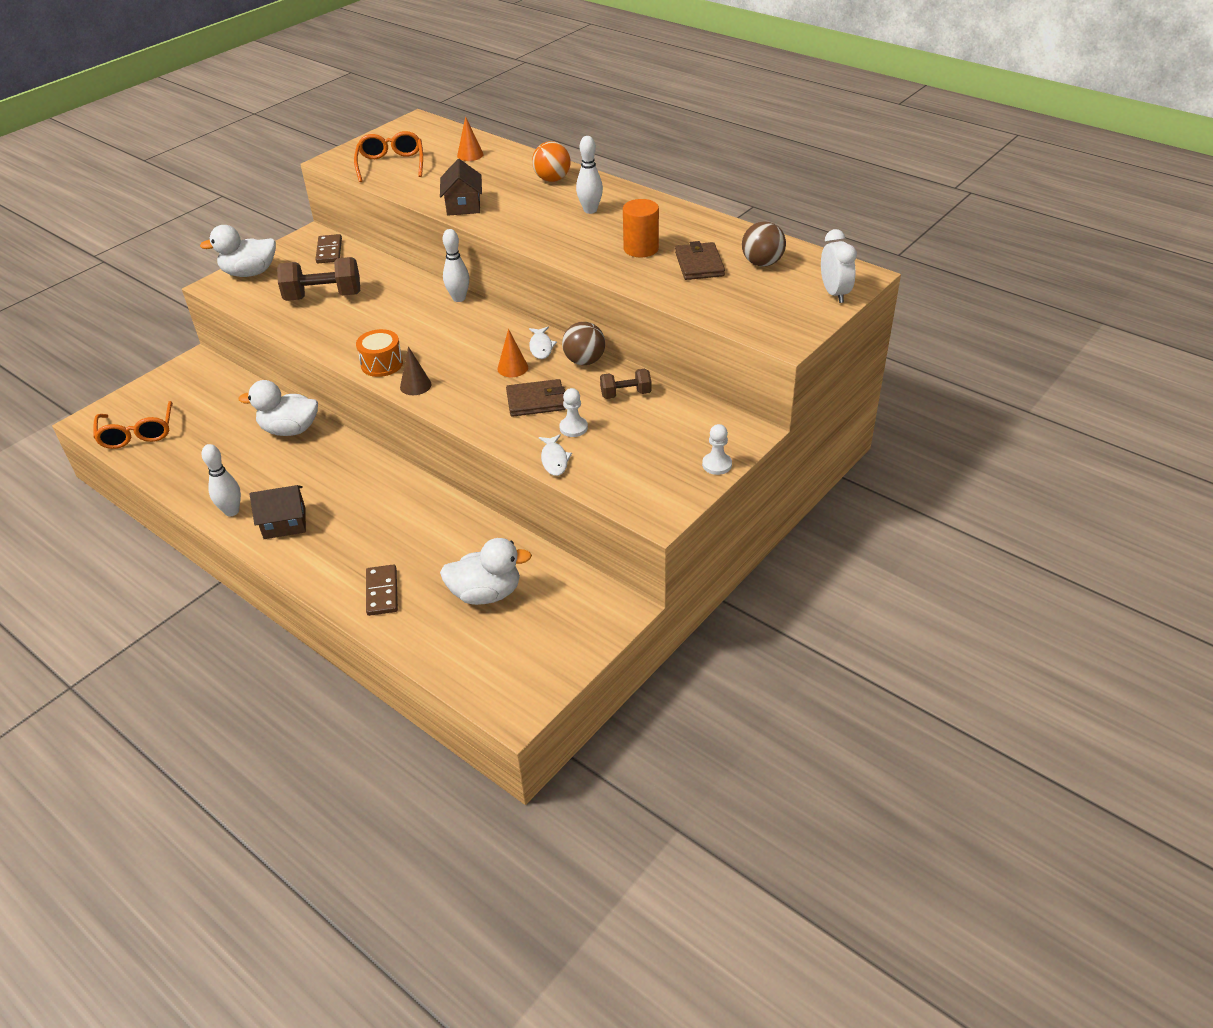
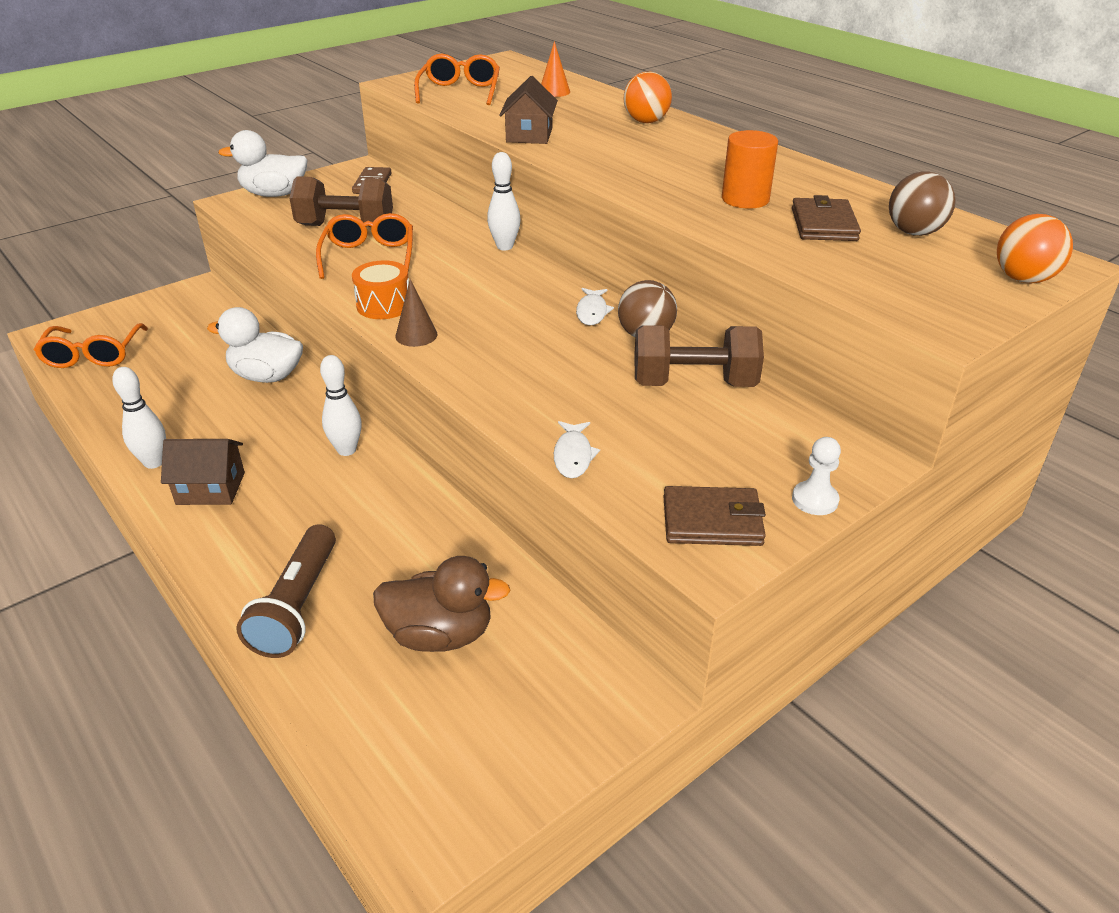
camera: 10 degrees right, 5 degrees down
brown domino [366,564,398,616] -> brown flashlight [236,524,336,658]
white duck [440,538,532,605] -> brown duck [373,556,511,652]
orange cone [497,329,528,377] -> none
brown wallet [506,379,566,417] -> brown wallet moved to [663,486,766,546]
white pawn [559,388,588,437] -> none
white bowling pin [576,136,603,214] -> white bowling pin moved to [320,355,362,456]
brown dumbbell [600,369,652,399] -> brown dumbbell [634,325,764,387], size x1.76
white clock [821,229,857,303] -> orange ball [997,214,1073,284]
none -> orange glasses [316,213,413,279]

